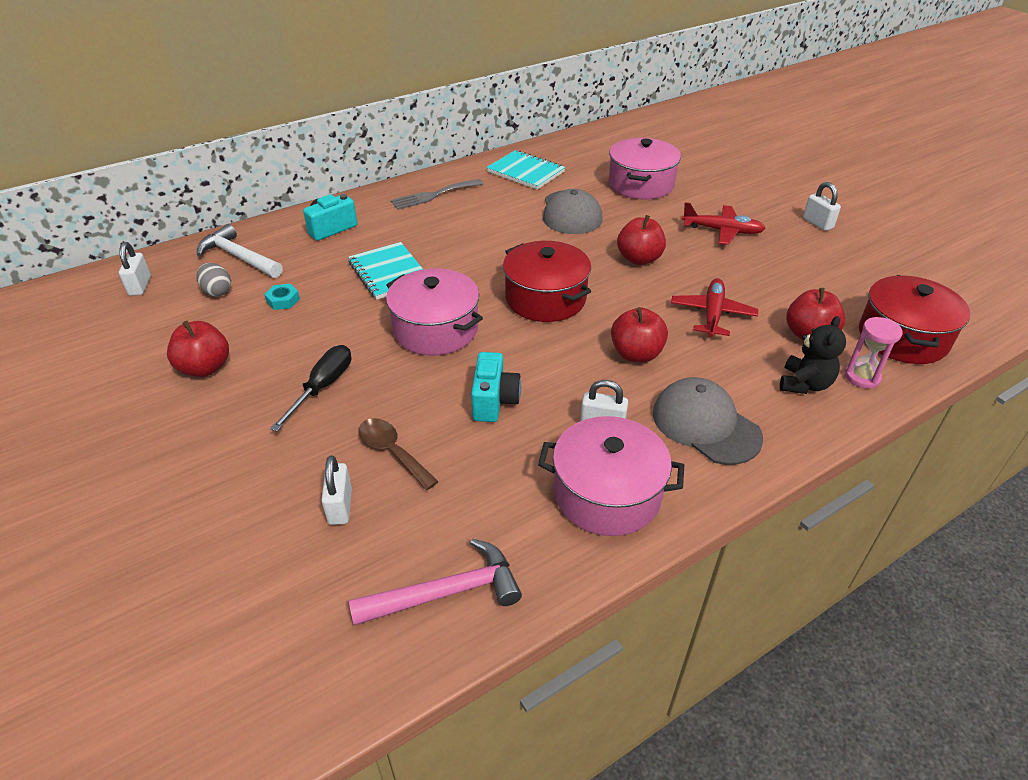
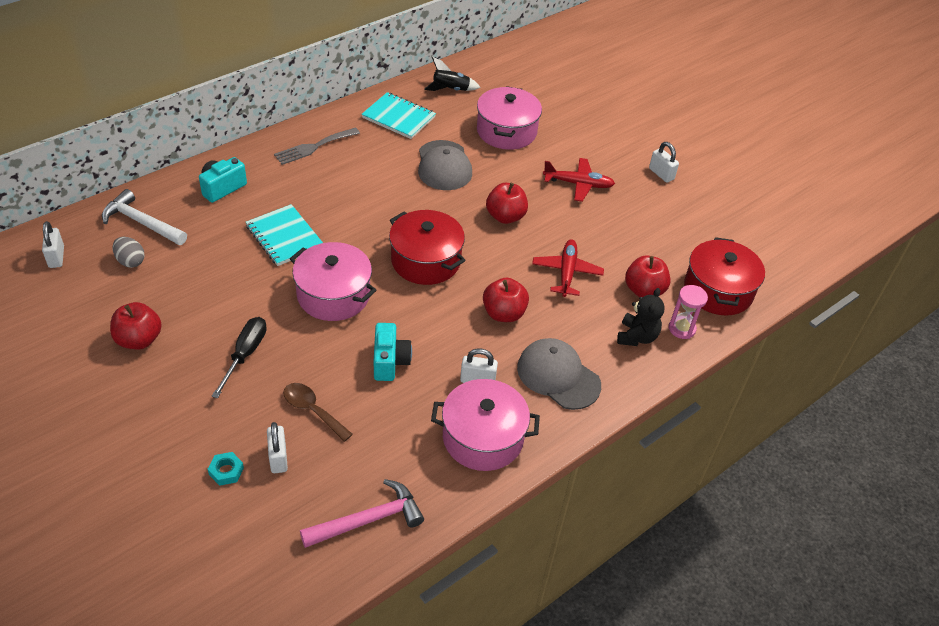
camera: 10 degrees left, 5 degrees up
turquoise nut [264,284,300,310] -> turquoise nut moved to [208,452,244,486]
none -> black rocket [424,57,481,91]

